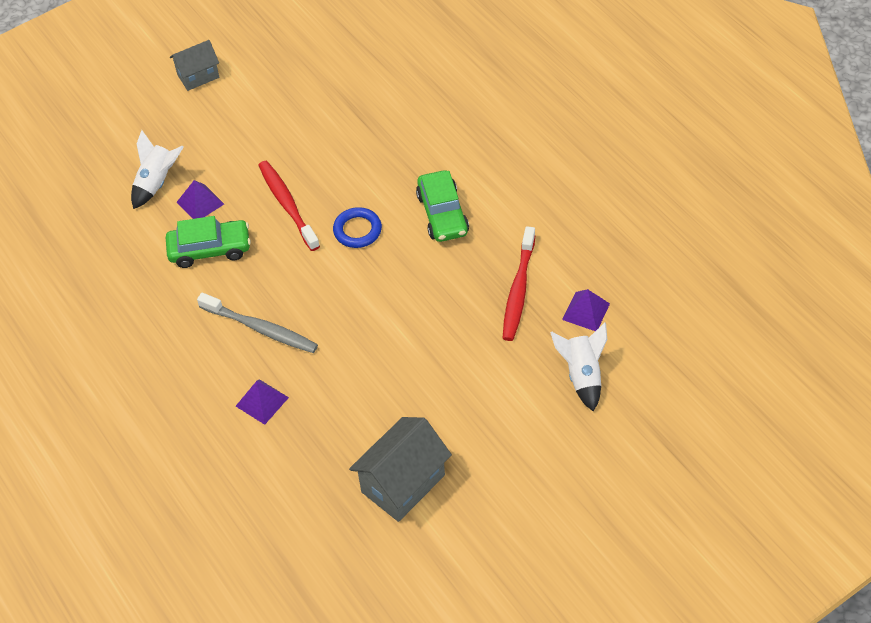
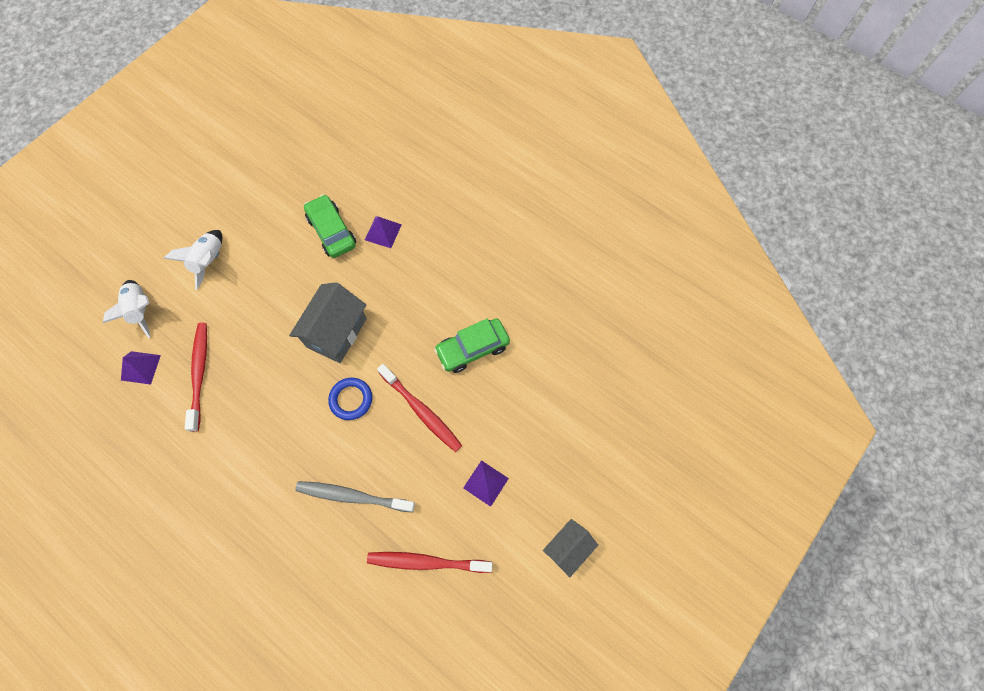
camera: 160 degrees right, 15 degrees up
white rocket [131,130,183,209] -> white rocket moved to [163,230,222,290]
purple pyramid [177,180,224,219] -> purple pyramid moved to [463,460,509,507]
grey toothbrush [197,293,318,353] -> grey toothbrush moved to [295,481,415,513]
grey house [349,417,452,522] -> grey house moved to [289,282,367,363]
green car [416,170,469,242] -> green car moved to [304,194,356,258]
none -> red toothbrush [367,552,493,573]

